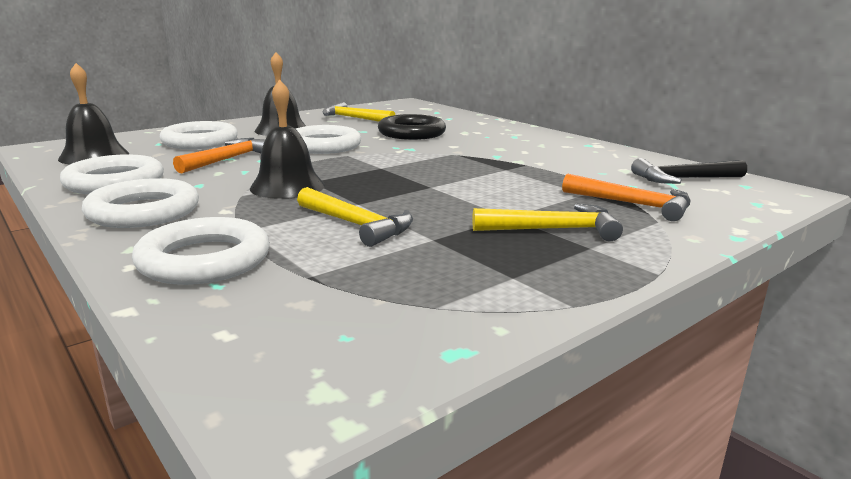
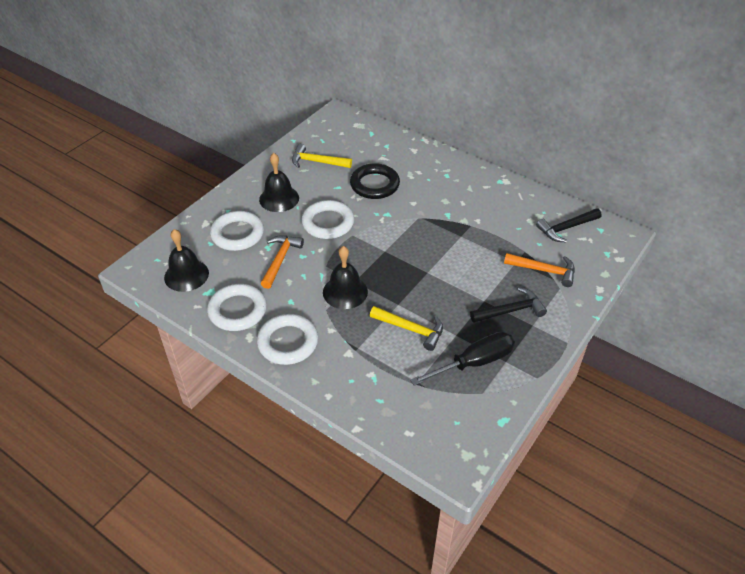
camera: 15 degrees left, 25 degrees up
white ring [132,217,270,285] -> none
yellow hammer [472,204,623,241] -> black hammer [470,287,547,323]
none -> black screwdriver [410,332,515,386]

